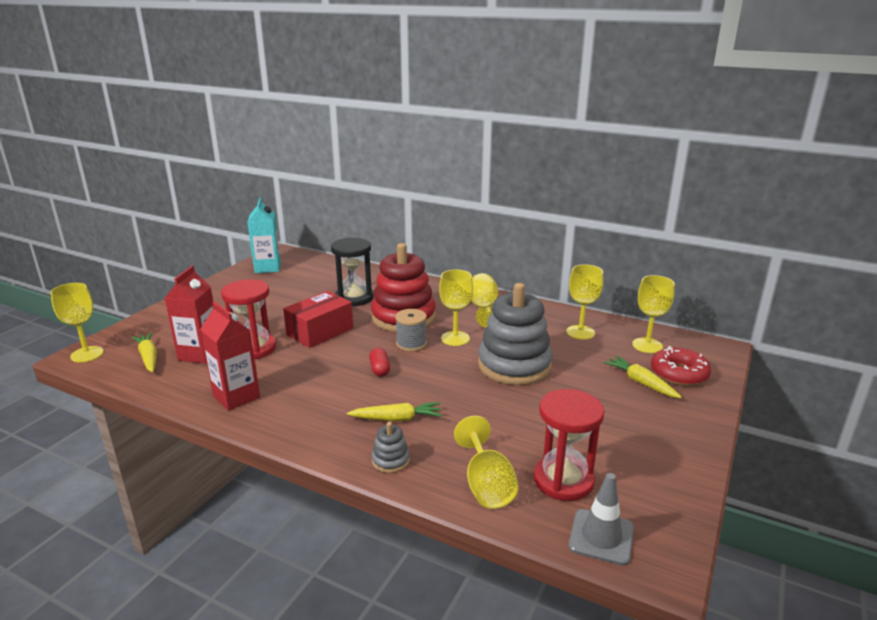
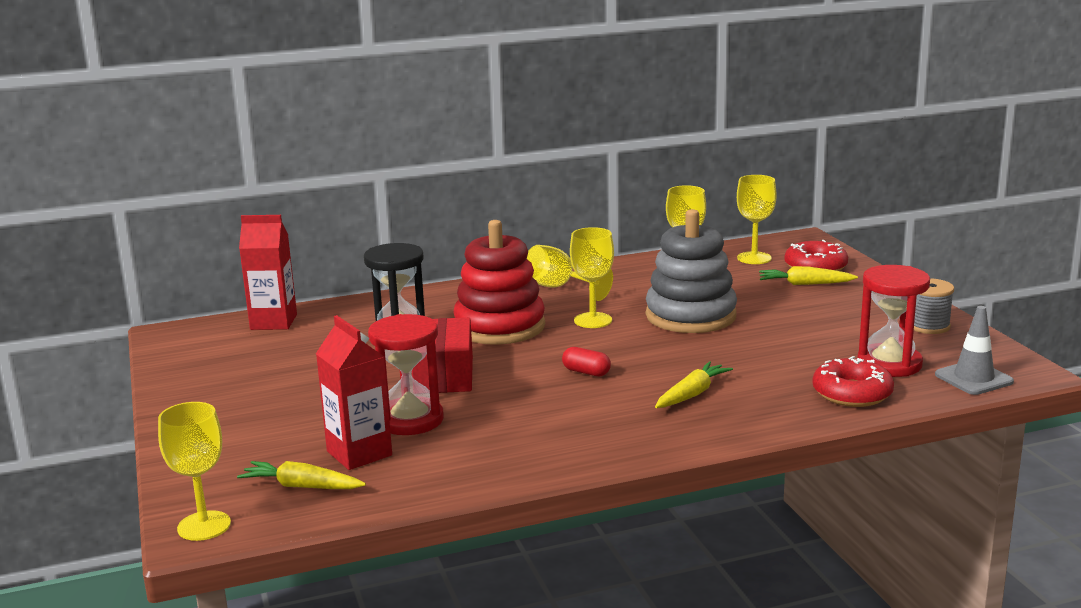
camera: 45 degrees left, 5 degrees down
red carton [200,301,260,411] -> red carton moved to [239,215,297,330]
turquoise carton [247,197,281,273] -> none
grey stacking toy [372,422,410,473] -> none
grey spool [395,309,427,352] -> grey spool moved to [914,278,954,334]
yellow goblet [454,416,519,509] -> red donut [812,356,894,407]

